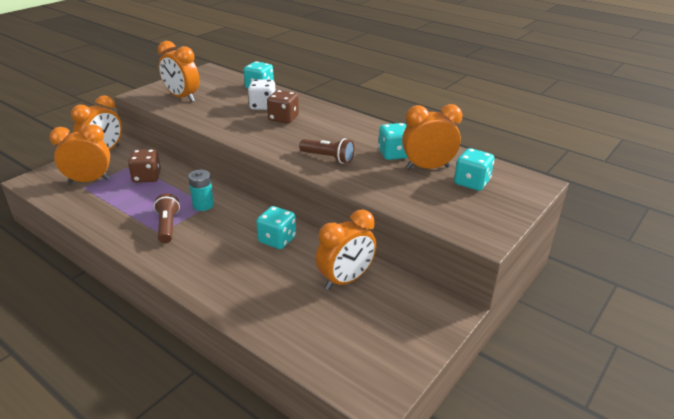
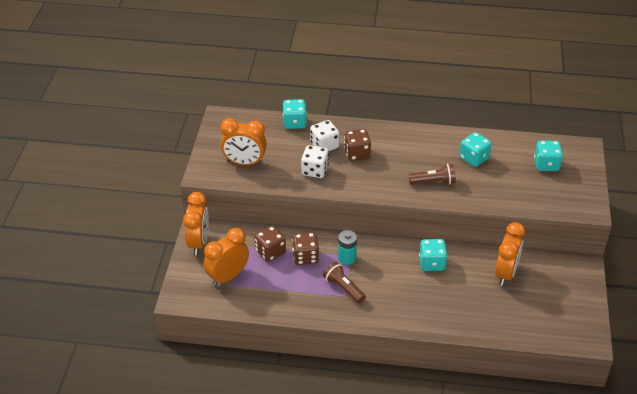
camera: 30 degrees left, 10 degrees up
orange clock [402,104,462,169] -> none
none -> brown dice [292,232,319,265]
none -> white dice [301,145,329,178]

